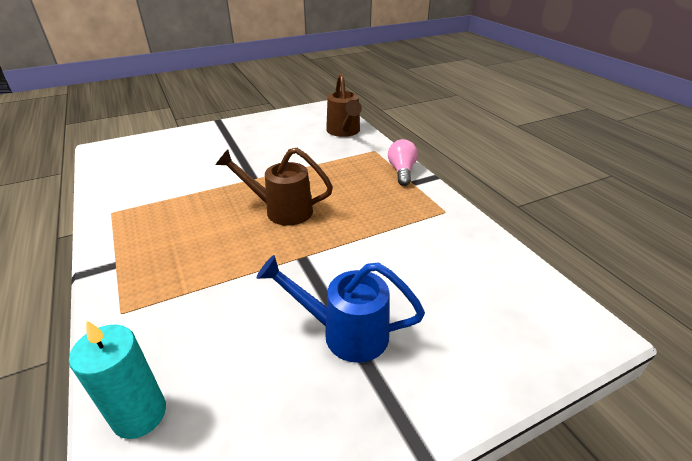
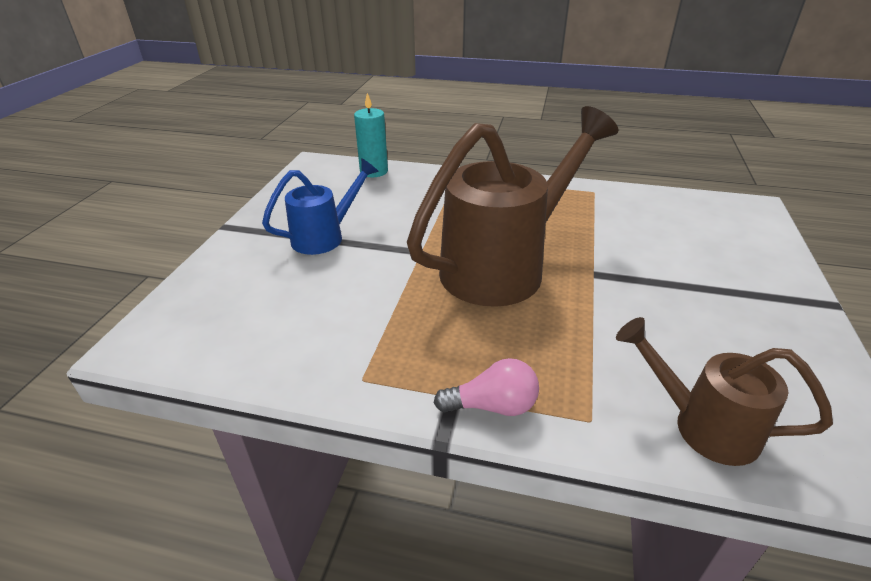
camera: 130 degrees right, 0 degrees up
brown watering can [215,148,333,226] -> brown watering can [407,106,619,307], size x1.83
pink light bulb [388,139,418,186] -> pink light bulb turned 45 degrees counterclockwise [434,358,539,416]

